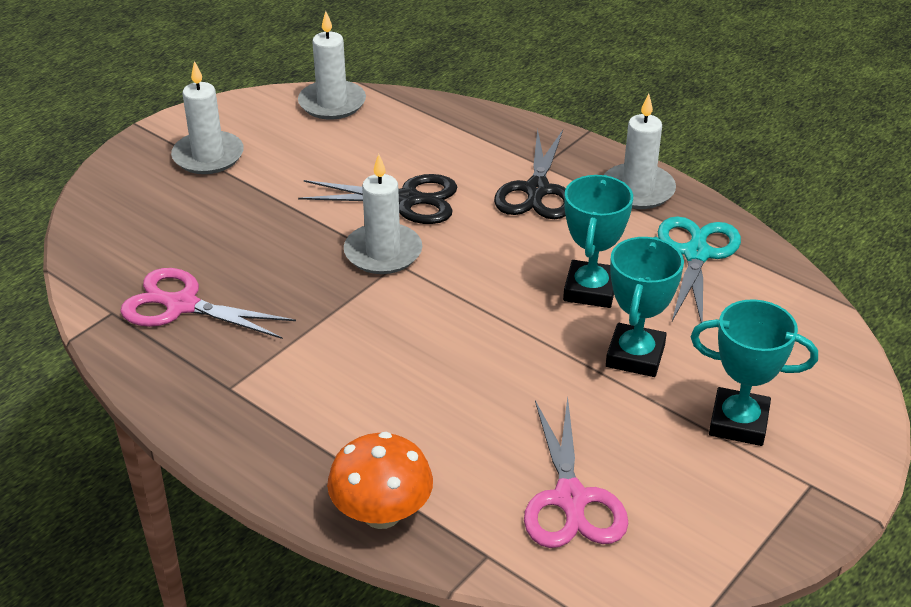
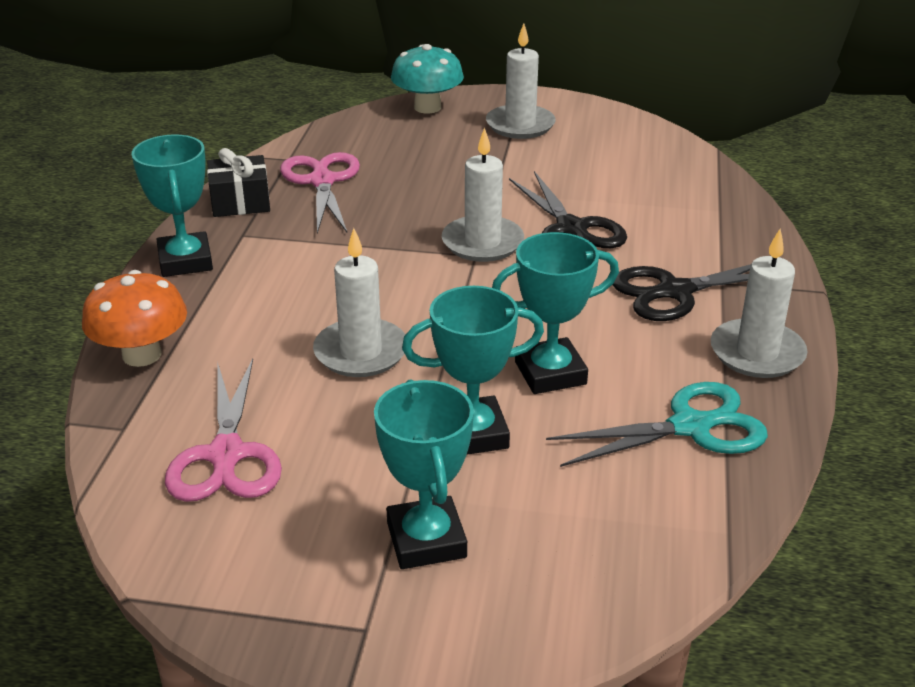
camera: 60 degrees right, 5 degrees down
white candle [298,11,366,120] -> white candle moved to [313,228,406,377]
pink scissors [524,397,628,548] -> pink scissors turned 60 degrees counterclockwise [165,359,282,502]
none -> turquoise trophy [131,134,213,277]
none -> black gift [207,148,270,217]
none -> turquoise mushroom [391,44,464,113]

